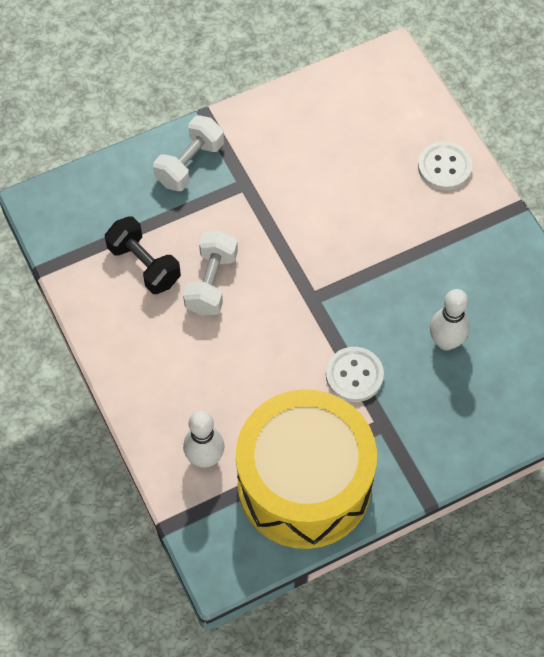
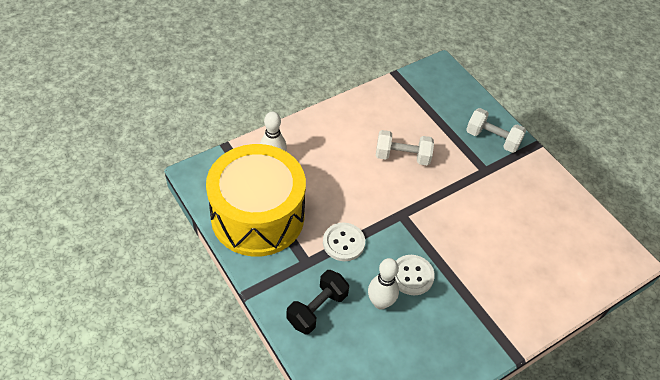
camera: 80 degrees right, 10 degrees down
black dumbbell [105,216,181,294] -> black dumbbell moved to [287,270,349,334]
white button [418,141,472,190] -> white button moved to [395,255,435,295]

